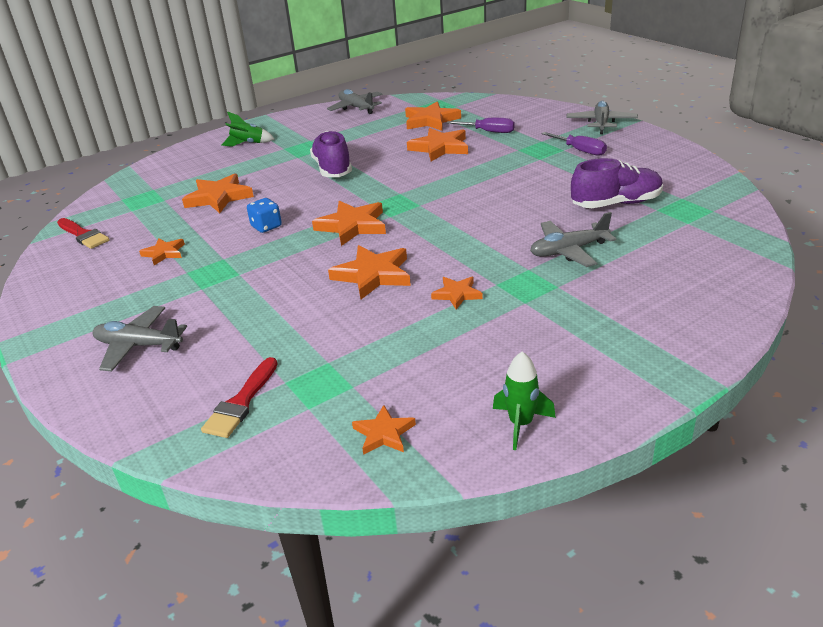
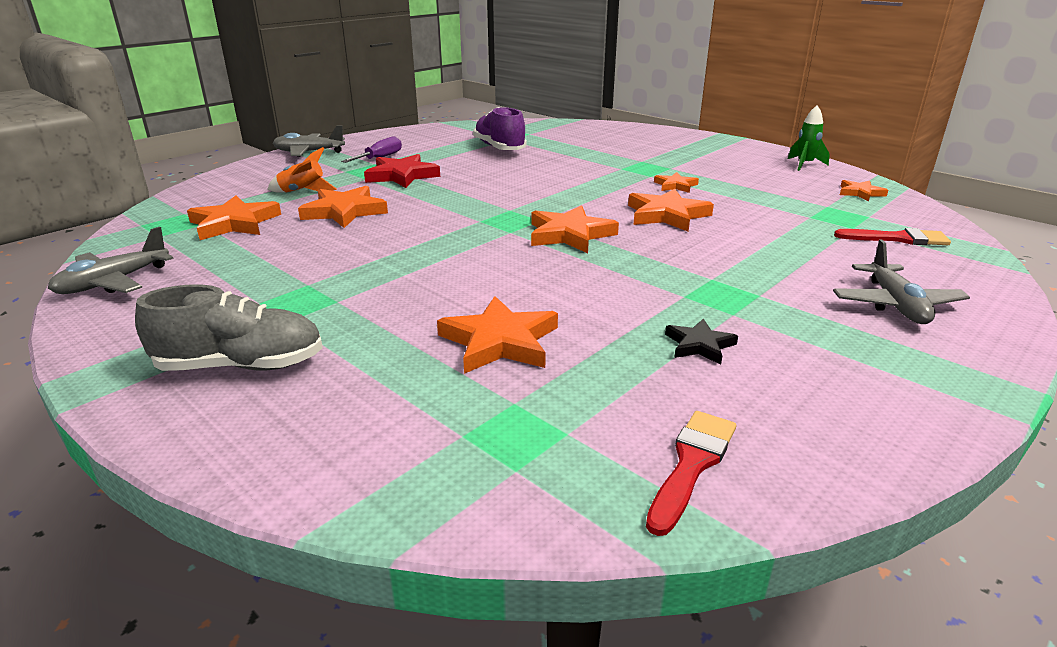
camera: 105 degrees left, 5 degrees down
orange star [139,238,185,265] -> black star [665,319,738,365]
green rocket [222,111,274,147] -> grey shoe [135,285,323,371]
blue dice [247,198,282,233] -> none
purple shoe [310,131,352,177] -> none
purple screwdriver [447,118,515,133] -> orange rocket [268,147,337,193]
grey plane [530,212,616,267] -> none
none -> red star [364,154,440,188]

